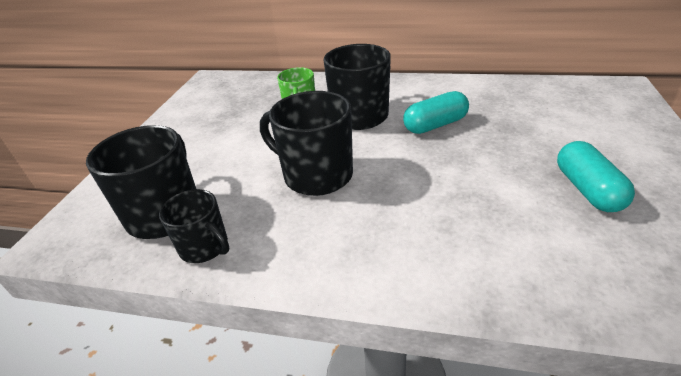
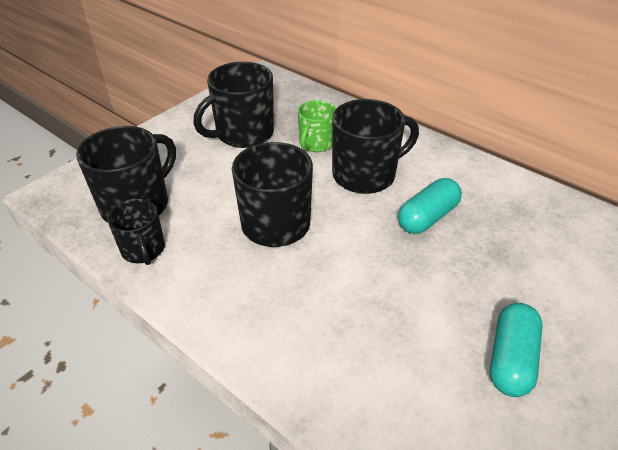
camera: 25 degrees right, 5 degrees up
turquoise capsule [403,91,469,134] -> turquoise capsule turned 45 degrees counterclockwise [398,178,462,234]
none -> black mug [193,62,274,148]

